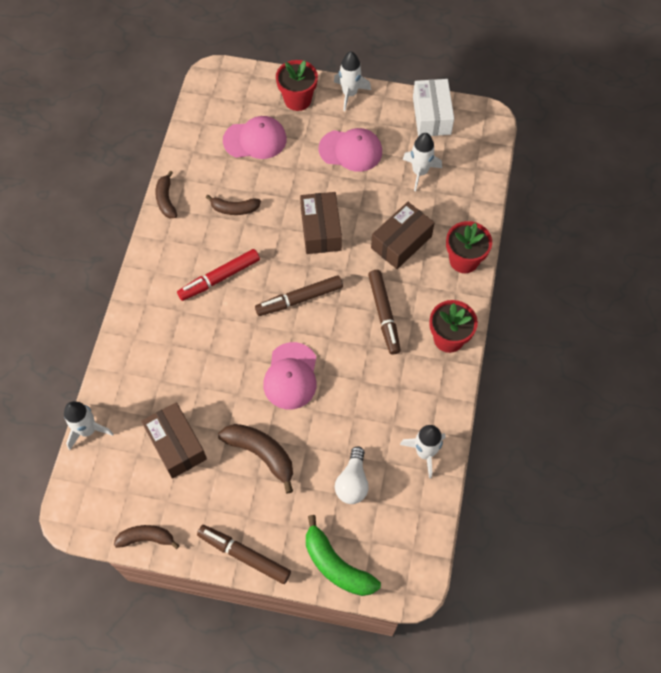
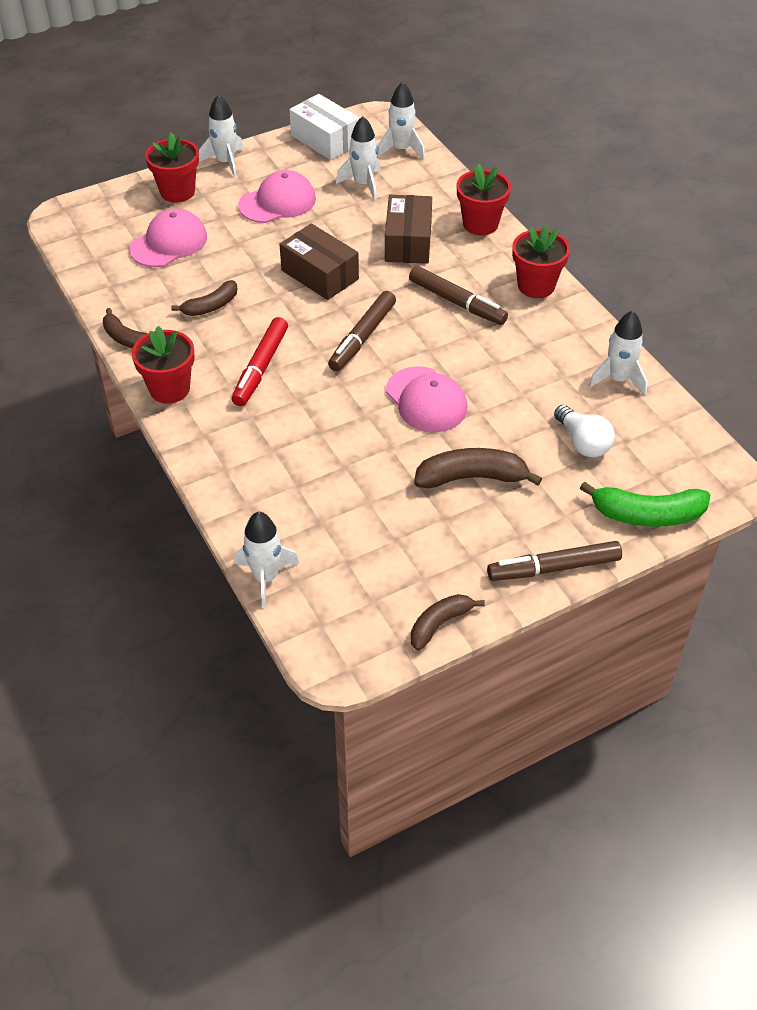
camera: 40 degrees left, 15 degrees down
brown box [141,402,207,479] -> none
none -> red flower pot [132,326,195,404]
none -> white rocket [377,82,425,159]

